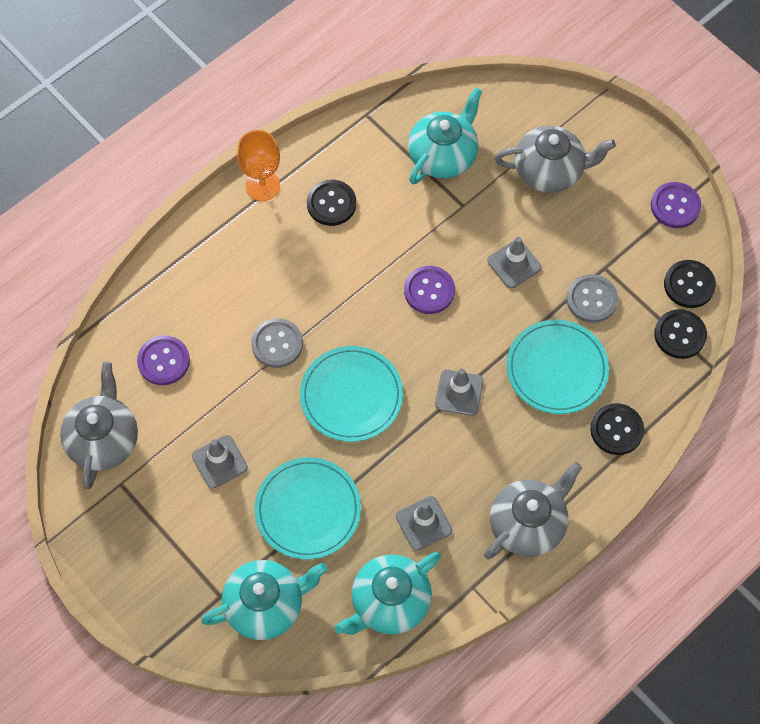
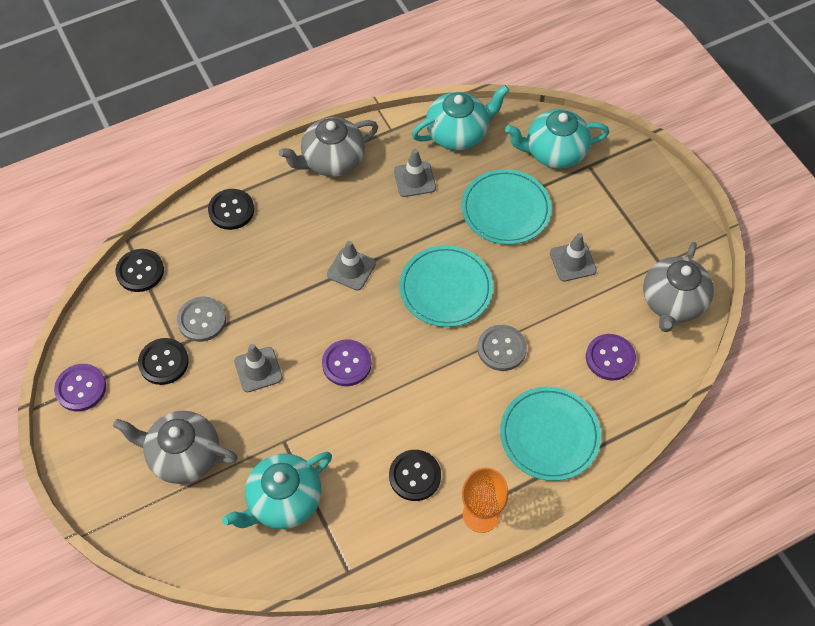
camera: 165 degrees left, 5 degrees down
turquoise plate [506,320,609,414] -> turquoise plate moved to [500,387,601,481]
black button [664,260,716,308] -> black button moved to [138,338,189,385]

